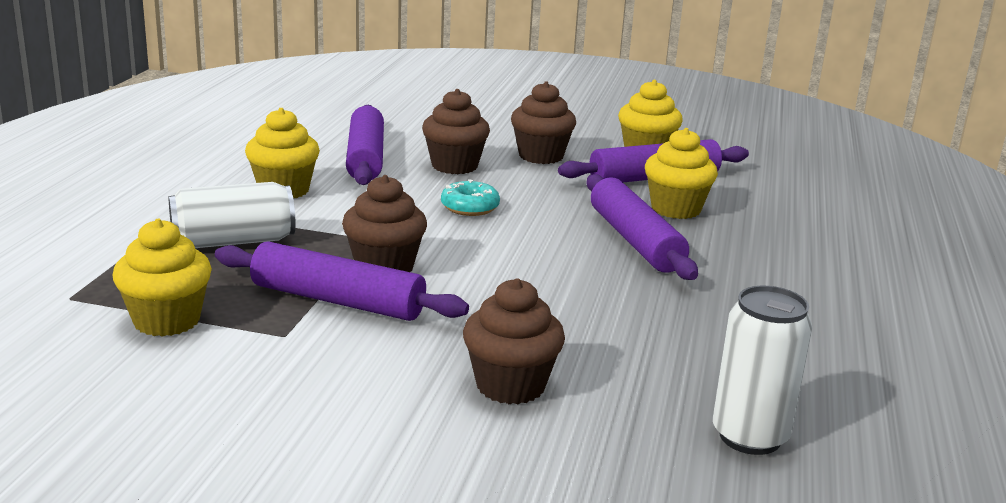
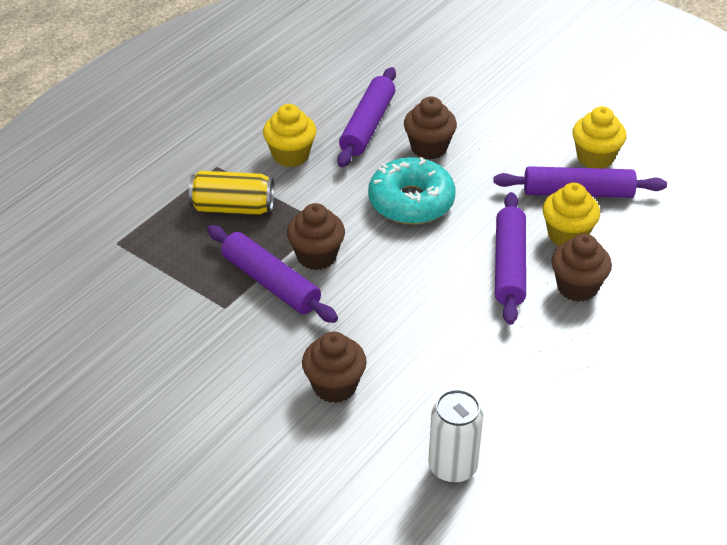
camera: 25 degrees right, 20 degrees up
yellow cupcake [113,219,212,337] -> none
white can [169,182,295,248] -> yellow can [189,171,274,215]
turquoise donut [441,179,500,216] -> turquoise donut [368,157,456,225], size x1.96
brown cupcake [511,81,576,164] -> brown cupcake moved to [551,234,612,302]

